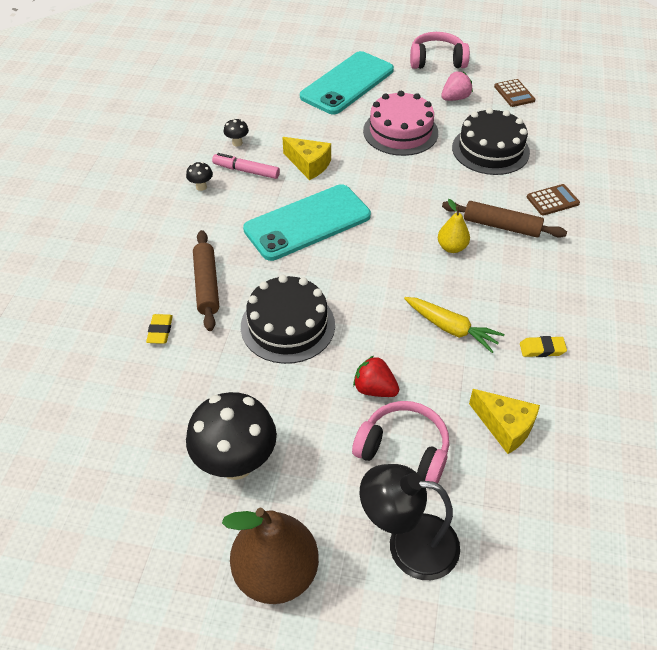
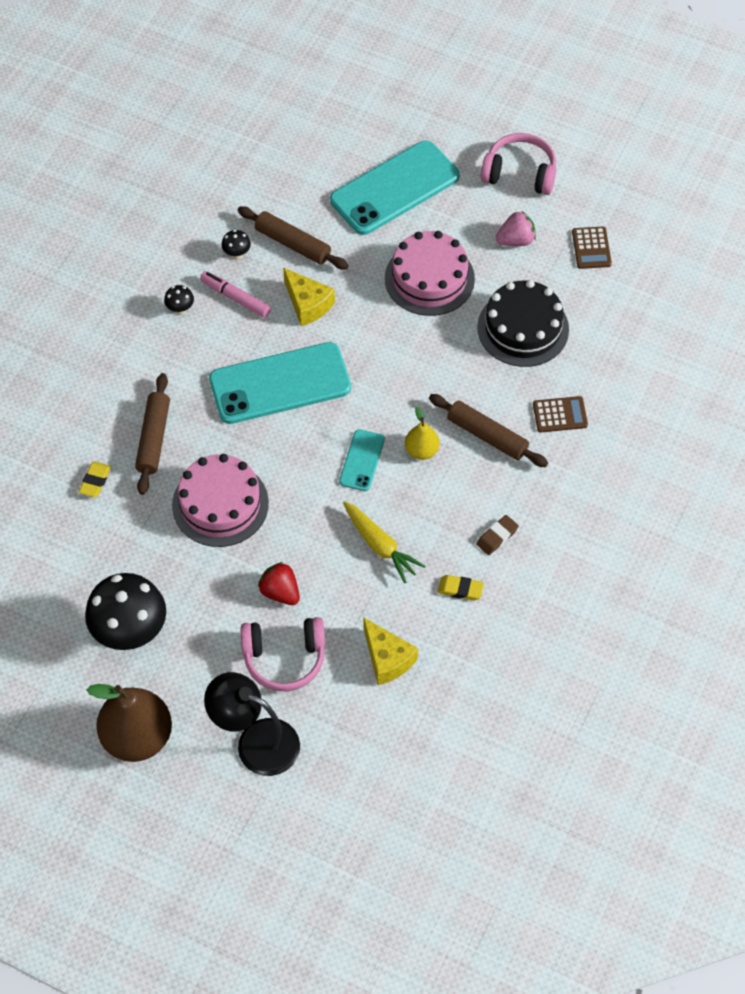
camera: 15 degrees right, 10 degrees up
black cake [241,275,335,364] -> pink cake [172,454,269,547]
pink headphones [352,401,449,484] -> pink headphones turned 135 degrees clockwise [240,617,325,691]
none -> brown rolling pin [238,206,349,269]
none -> turquoise phone [339,429,385,491]
none -> brown eraser [476,515,519,555]

